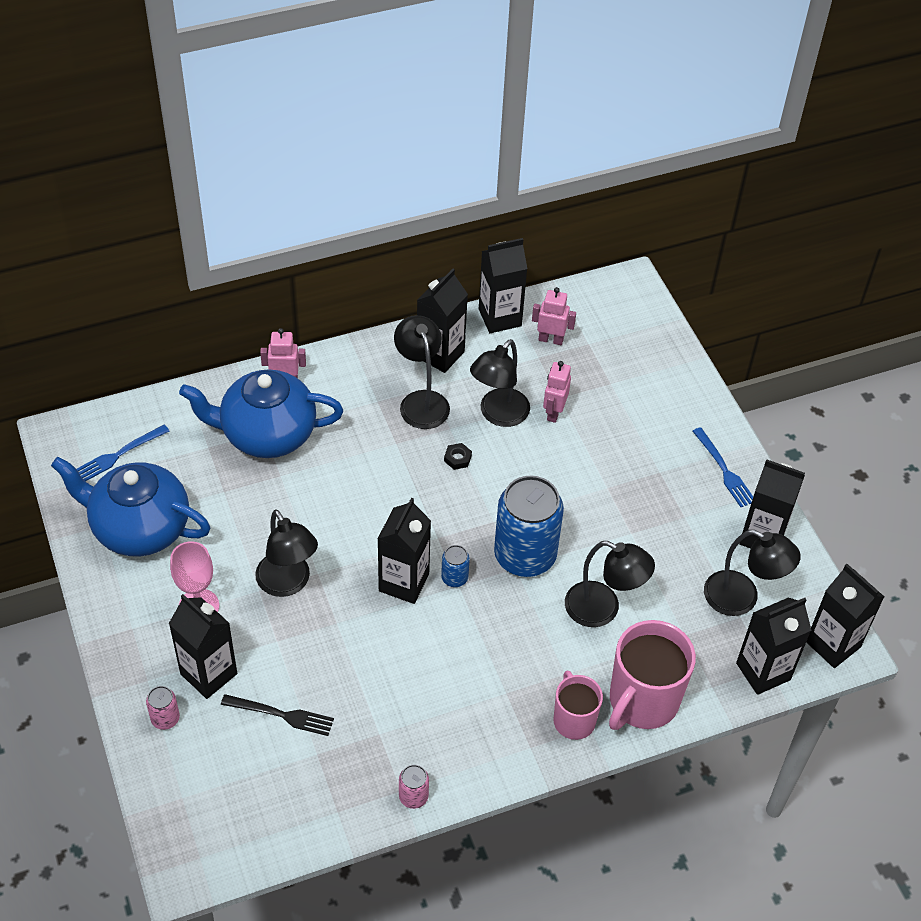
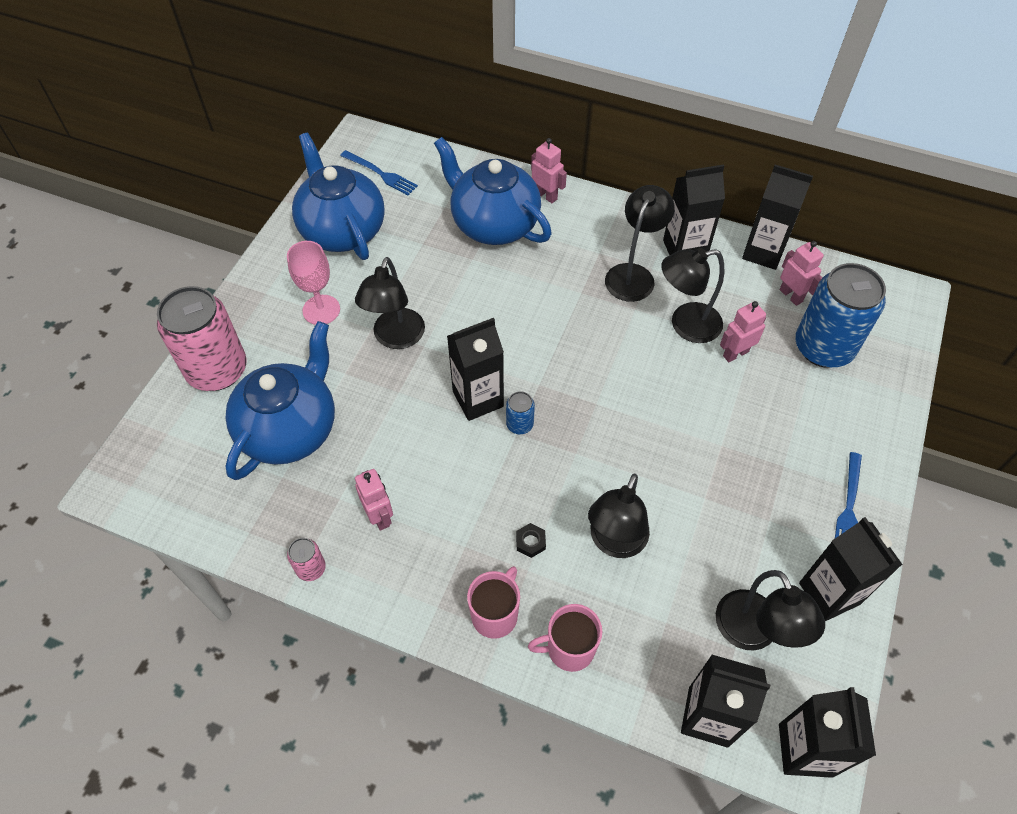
camera: 45 degrees right, 5 degrees up
blue fork [77,424,170,481] -> blue fork turned 150 degrees counterclockwise [340,150,418,195]
pink can [146,686,180,730] -> pink can [157,286,247,391], size x2.36
black carton [169,594,237,699] -> none
black fork [221,694,334,736] -> blue teapot [225,321,335,480]
black nut [444,443,472,470] -> black nut moved to [516,523,546,558]
blue can [494,476,564,577] -> blue can moved to [795,263,886,368]
black lamp [565,541,655,627] -> black lamp turned 45 degrees clockwise [588,474,650,558]
pink mug [609,620,696,730] -> pink mug [528,604,602,672], size x0.60
none -> pink robot [355,469,393,531]

